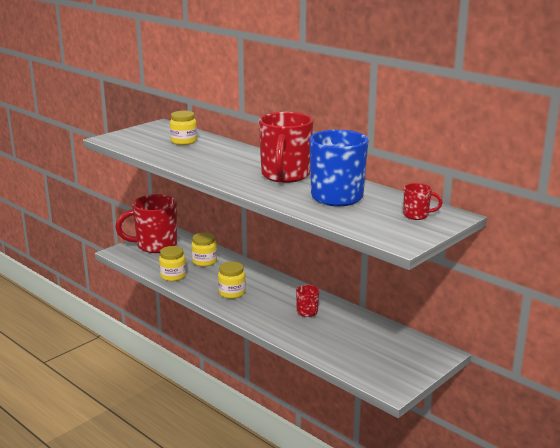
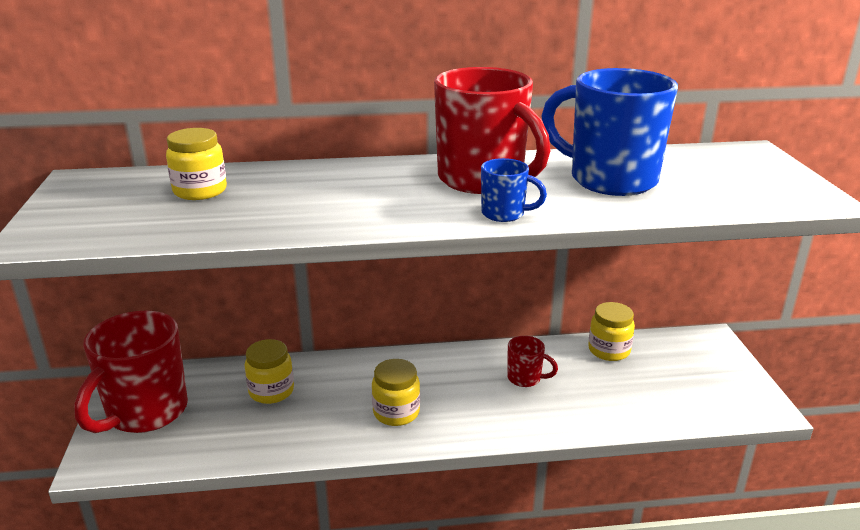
camera: 50 degrees left, 5 degrees up
yellow jar [159,246,186,281] -> yellow jar moved to [588,302,635,361]
red mug [403,183,443,220] -> none
none -> blue mug [481,158,547,222]

